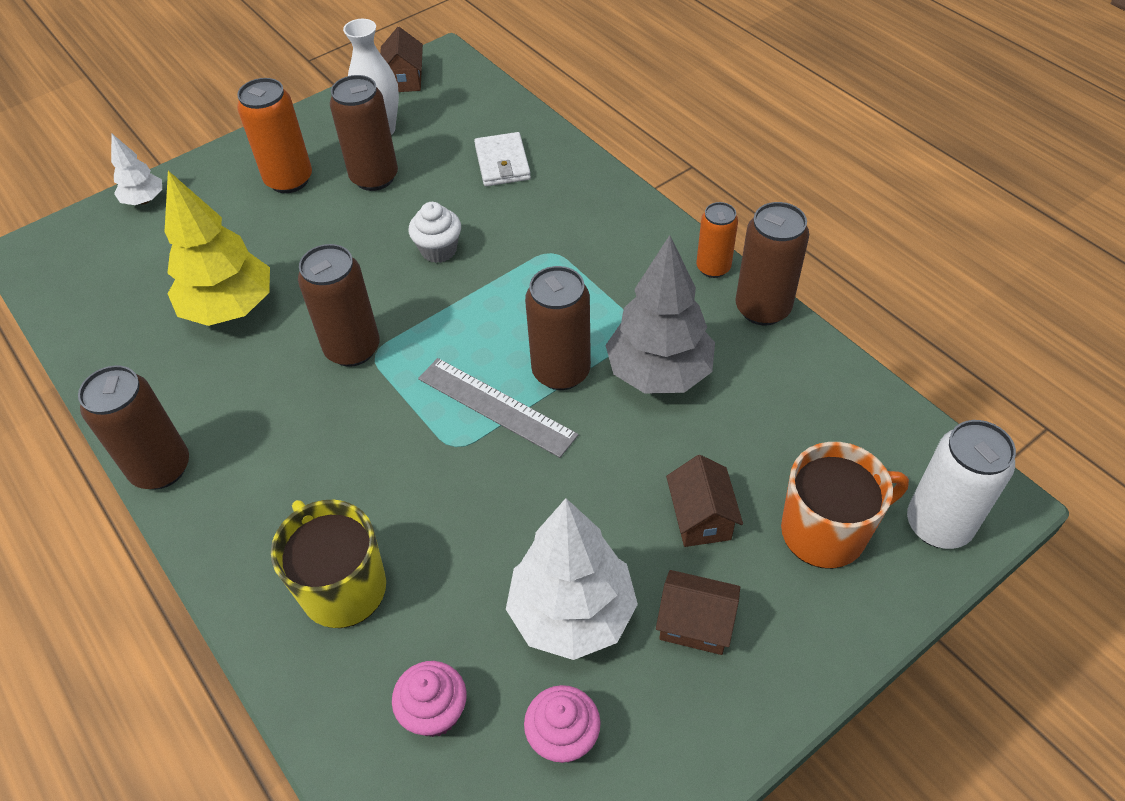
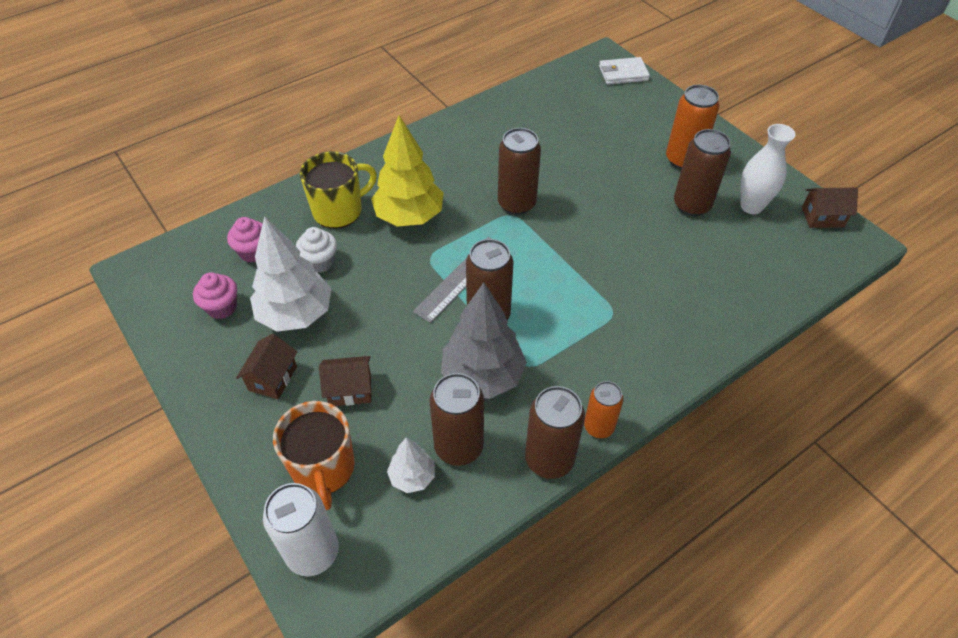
camera: 90 degrees right, 0 degrees up
brown can [78,365,189,489] -> brown can moved to [429,373,484,466]
white tree [111,133,162,205] -> white tree moved to [387,437,435,493]
yellow tree [164,171,270,326] -> yellow tree moved to [371,115,444,227]
white cupcake [409,202,461,263] -> white cupcake moved to [296,227,337,273]
white wallet [474,132,531,186] -> white wallet moved to [599,57,650,85]

